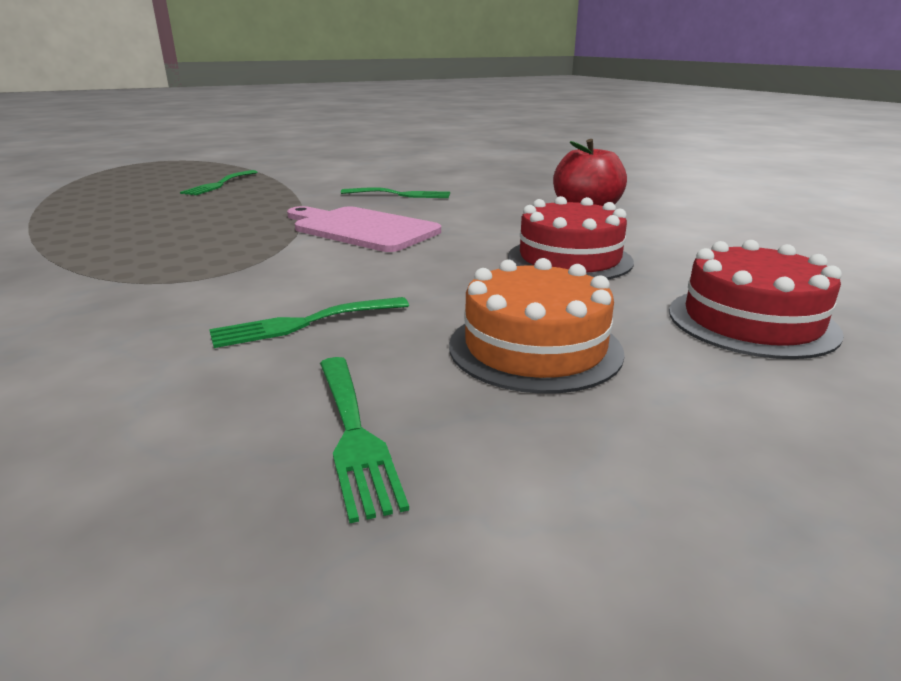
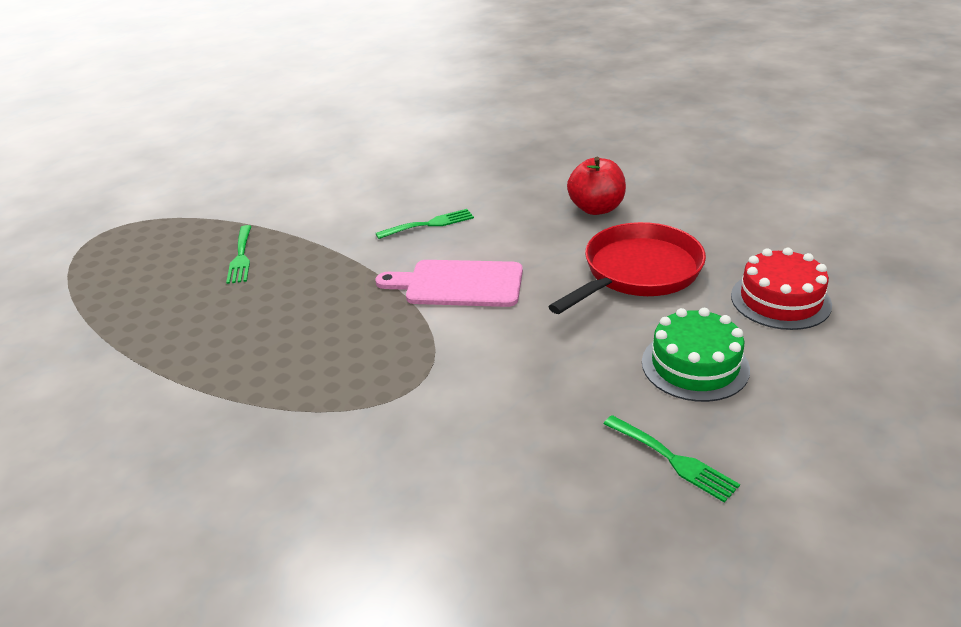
camera: 25 degrees left, 10 degrees up
green fork [209,297,409,348] -> none
orange cake [449,258,625,394] -> green cake [642,308,750,402]
red cake [508,196,634,279] -> red pan [548,222,706,314]

